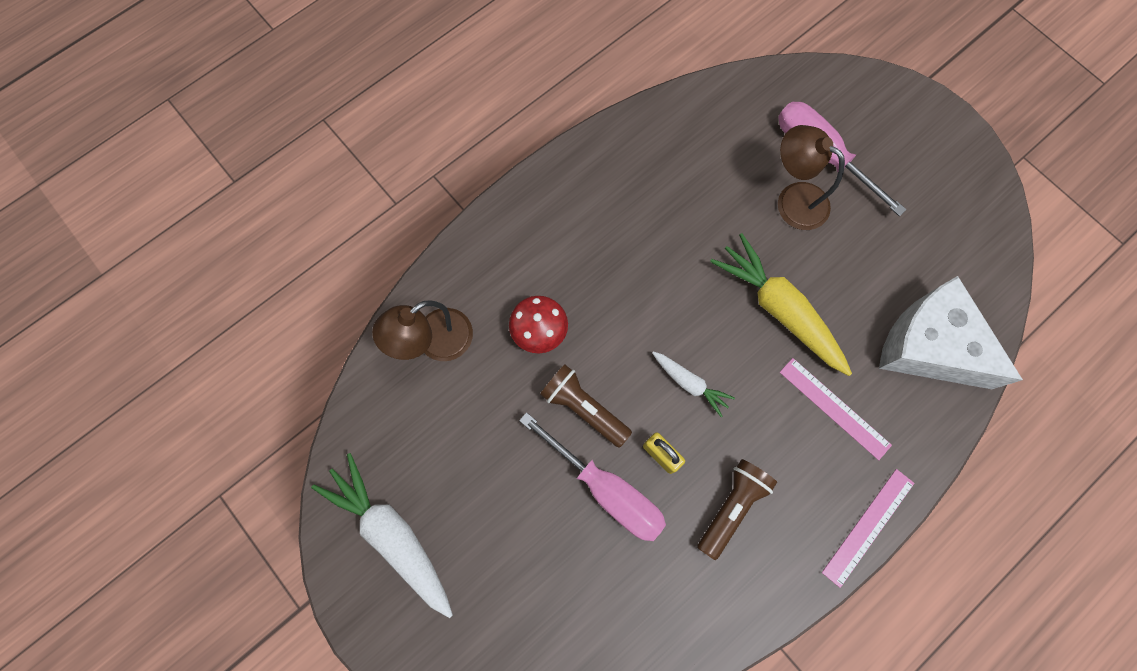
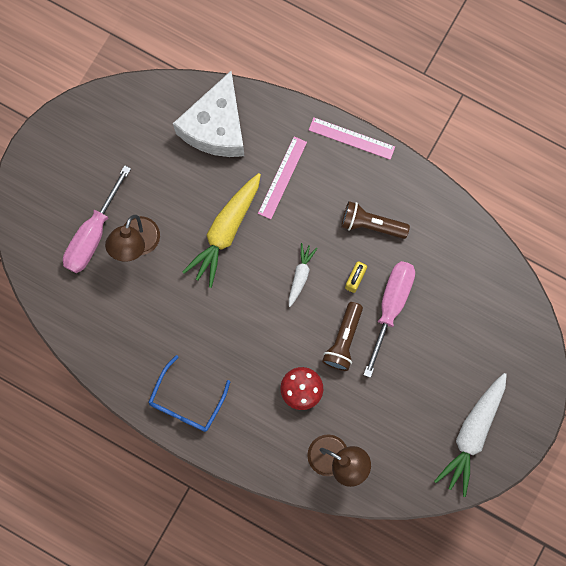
camera: 110 degrees left, 5 degrees up
none -> blue glasses [148,355,230,432]

